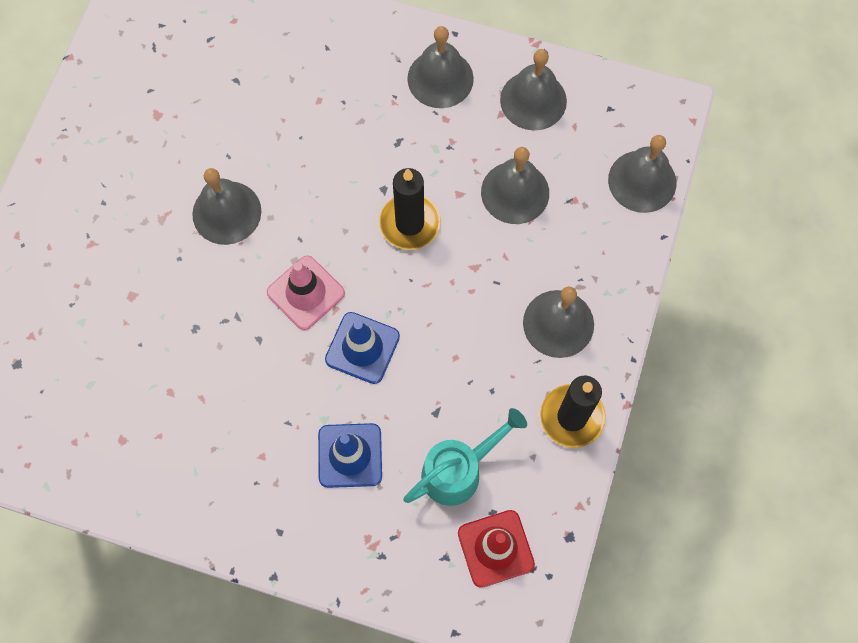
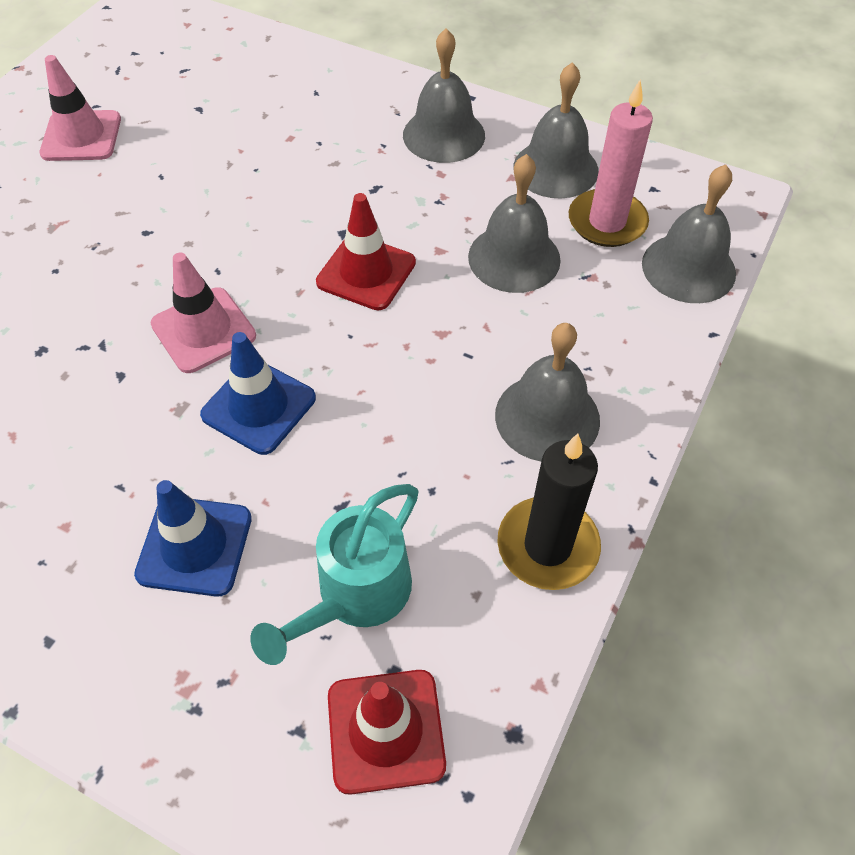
camera: 10 degrees right, 15 degrees down
grey bell [192,168,261,245] -> none
black candle [379,168,441,250] -> red traffic cone [316,193,416,310]
turquoise watering can [403,408,527,506] -> turquoise watering can turned 150 degrees clockwise [250,484,419,665]
none -> pink traffic cone [39,55,121,161]
none -> pink candle [568,80,653,247]

